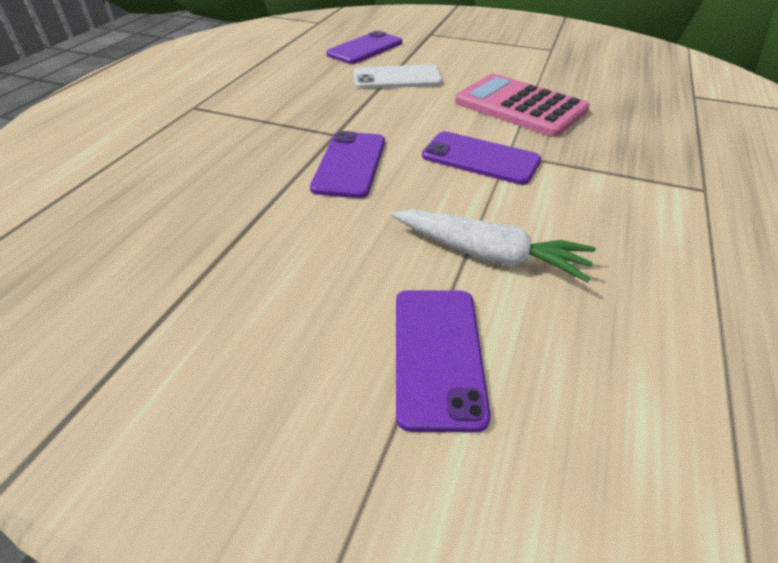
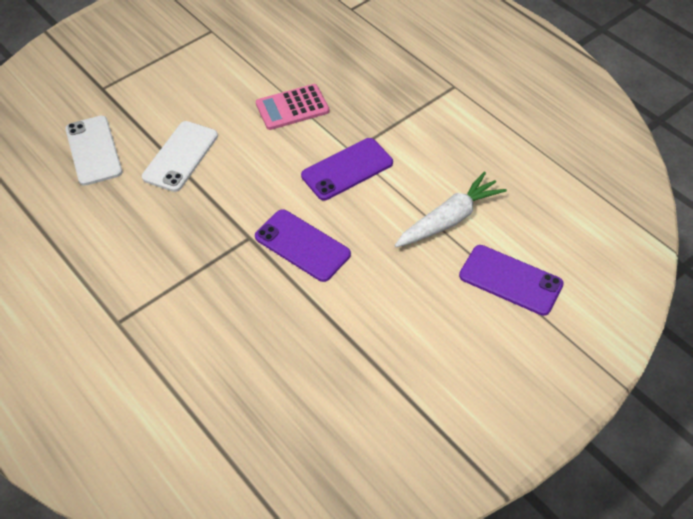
camera: 60 degrees left, 10 degrees up
purple phone [326,30,402,64] -> white phone [65,116,122,186]
pink calculator [455,74,590,137] -> pink calculator [256,84,330,130], size x0.65

